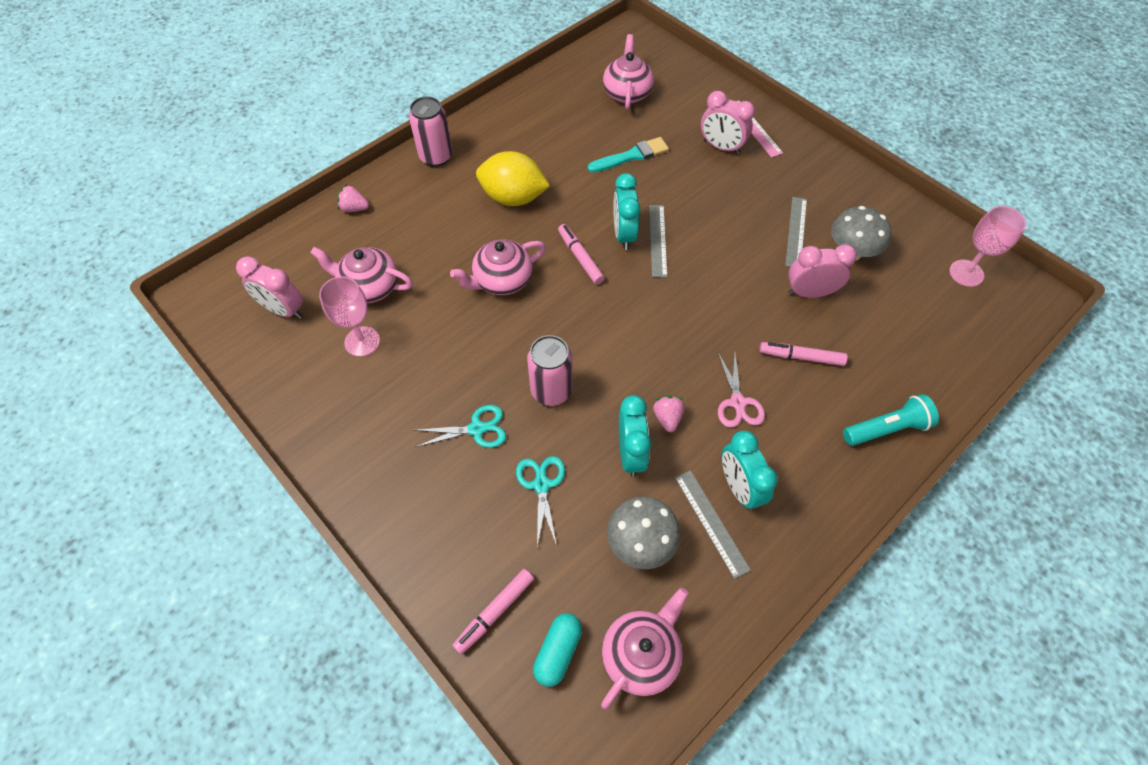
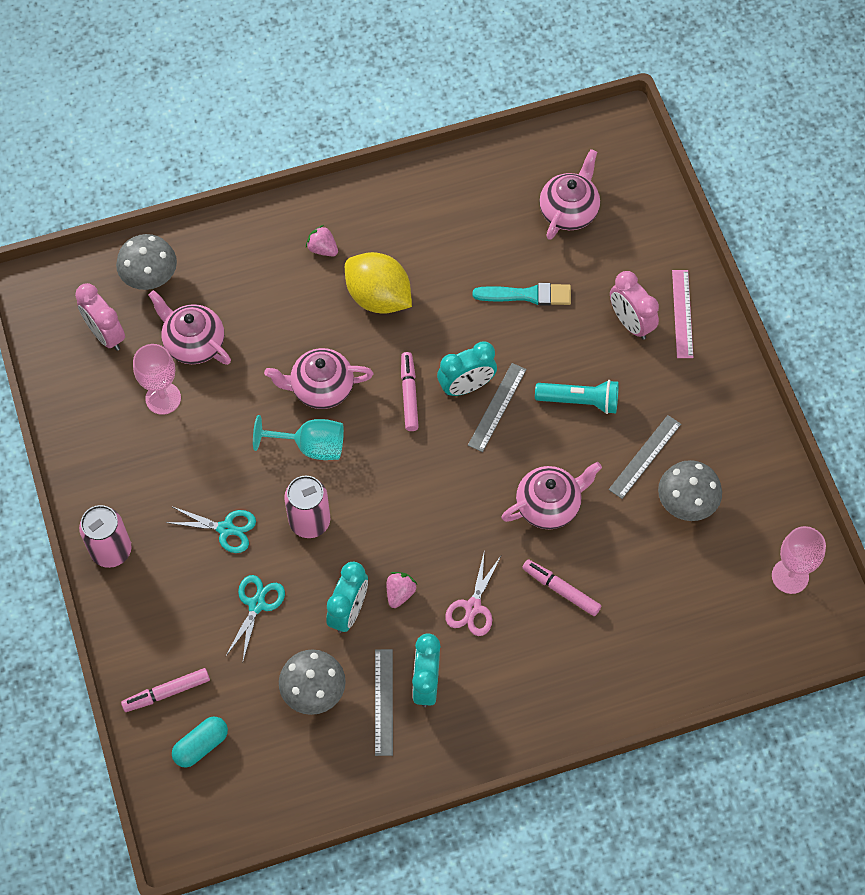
camera: 25 degrees right, 5 degrees up
pink strawberry [337,185,369,212] -> pink strawberry moved to [306,225,338,256]
pink can [409,96,453,167] -> pink can moved to [79,505,131,568]
pink teapot [601,588,688,709] -> pink teapot moved to [501,462,602,530]
turquoise clock [613,173,641,250] -> turquoise clock turned 135 degrees counterclockwise [437,342,497,396]
pink clock [788,244,857,298] -> none
turquoise flashlight [843,394,939,446] -> turquoise flashlight moved to [535,380,619,414]
none -> grey mushroom [116,234,177,290]
none -> turquoise goblet [253,415,344,460]

